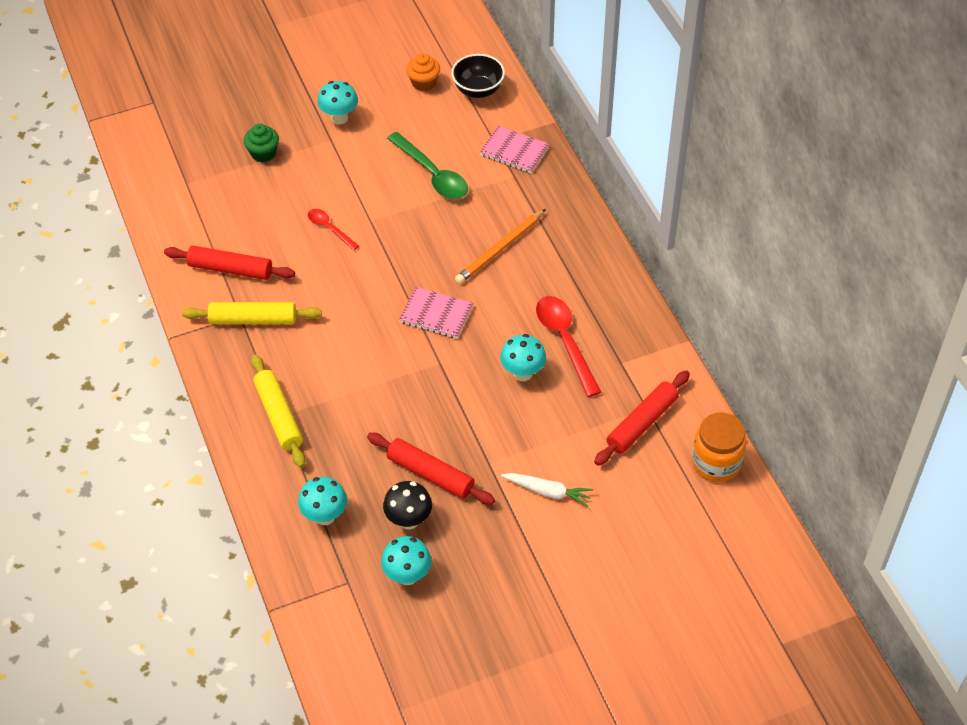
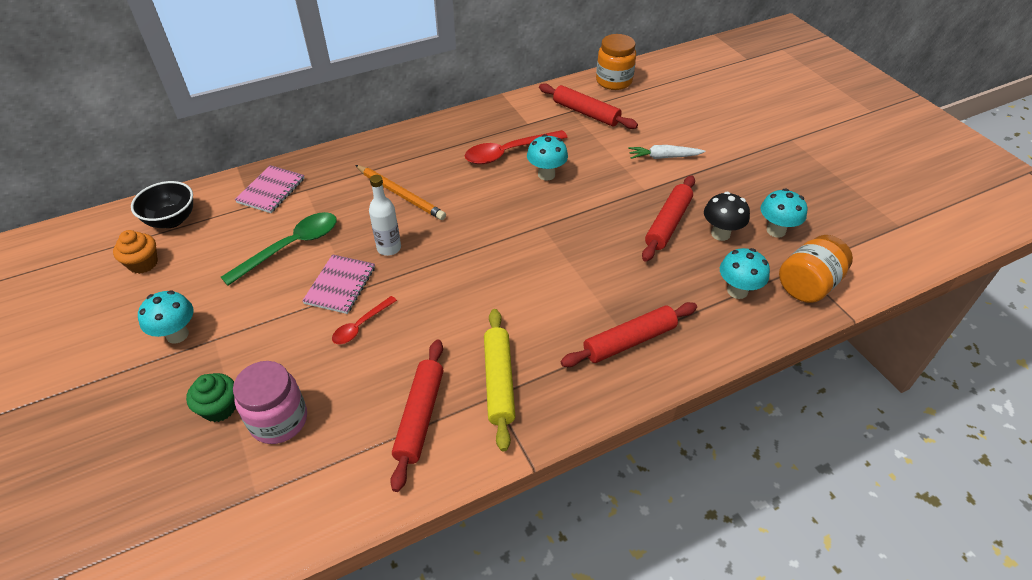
camera: 95 degrees left, 5 degrees down
yellow rolling pin [251,354,306,468] -> red rolling pin [561,302,697,367]
pink notebook [399,287,474,339] -> pink notebook moved to [302,254,375,314]
white carrot [501,473,593,507] -> white carrot turned 105 degrees counterclockwise [628,145,706,159]
none -> pink jar [233,361,307,444]
none -> white bottle [369,175,401,256]
none -> orange jar [779,235,853,303]

